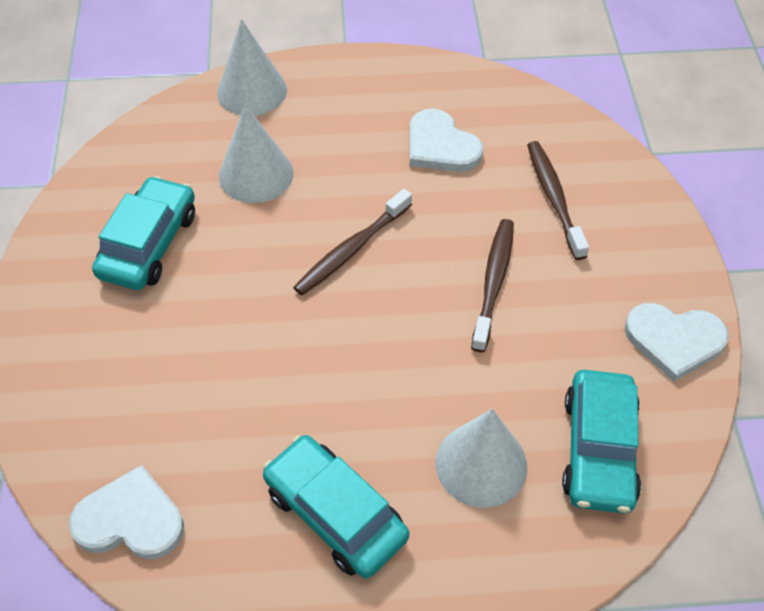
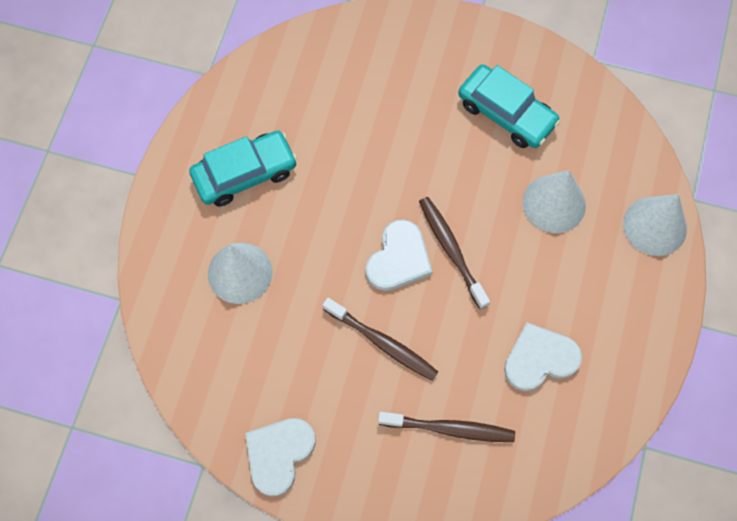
camera: 110 degrees right, 15 degrees up
white heart [69,465,184,560] -> white heart moved to [366,219,432,291]
turquoise car [562,370,641,514] -> none

